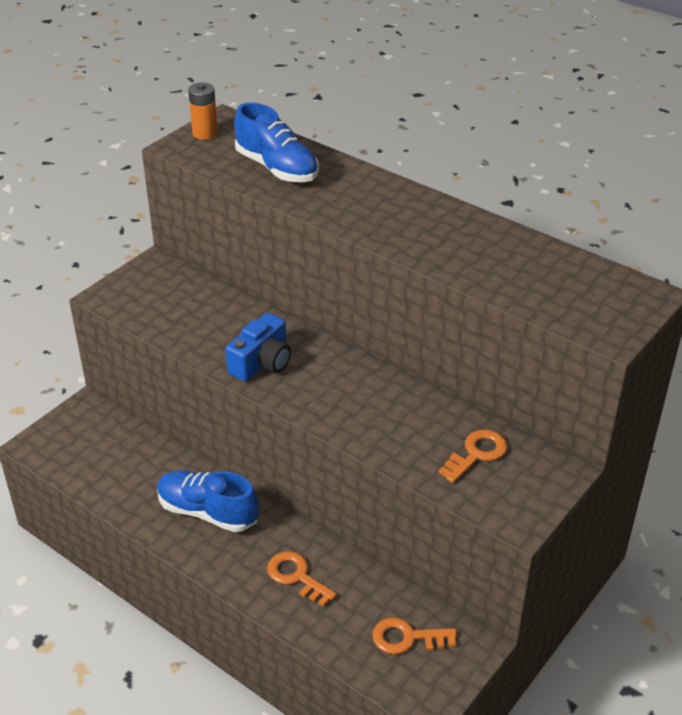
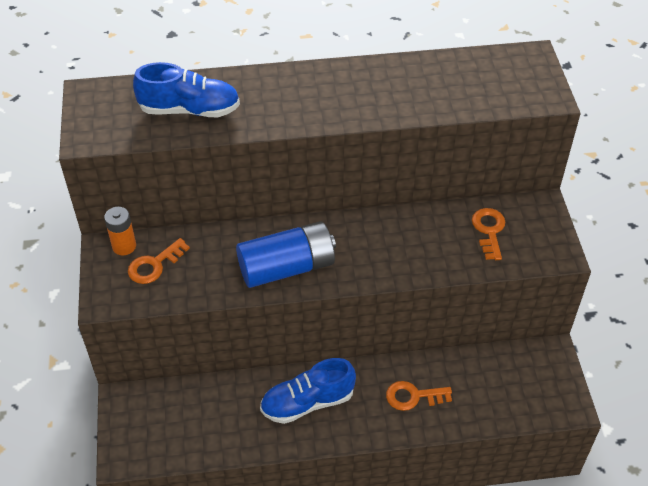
camera: 45 degrees left, 10 degrees up
orange battery [188,82,218,140] -> orange battery moved to [104,207,136,256]
blue camera [225,313,291,381] -> blue battery [236,221,336,288]
orange key [372,618,457,654] -> orange key moved to [128,238,190,284]

